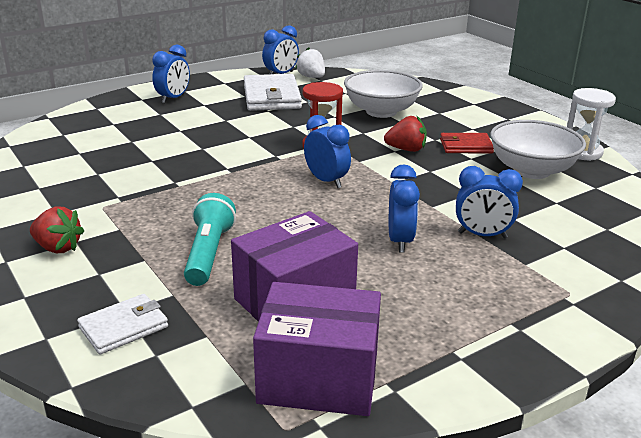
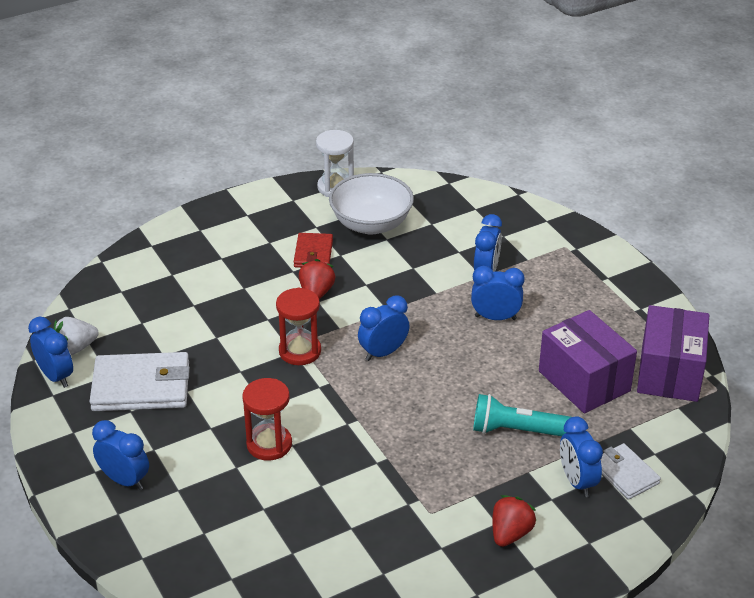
camera: 85 degrees left, 10 degrees up
white bowl [344,70,423,118] -> none
none -> red hourglass [242,378,292,461]
none -> blue clock [560,416,603,497]

